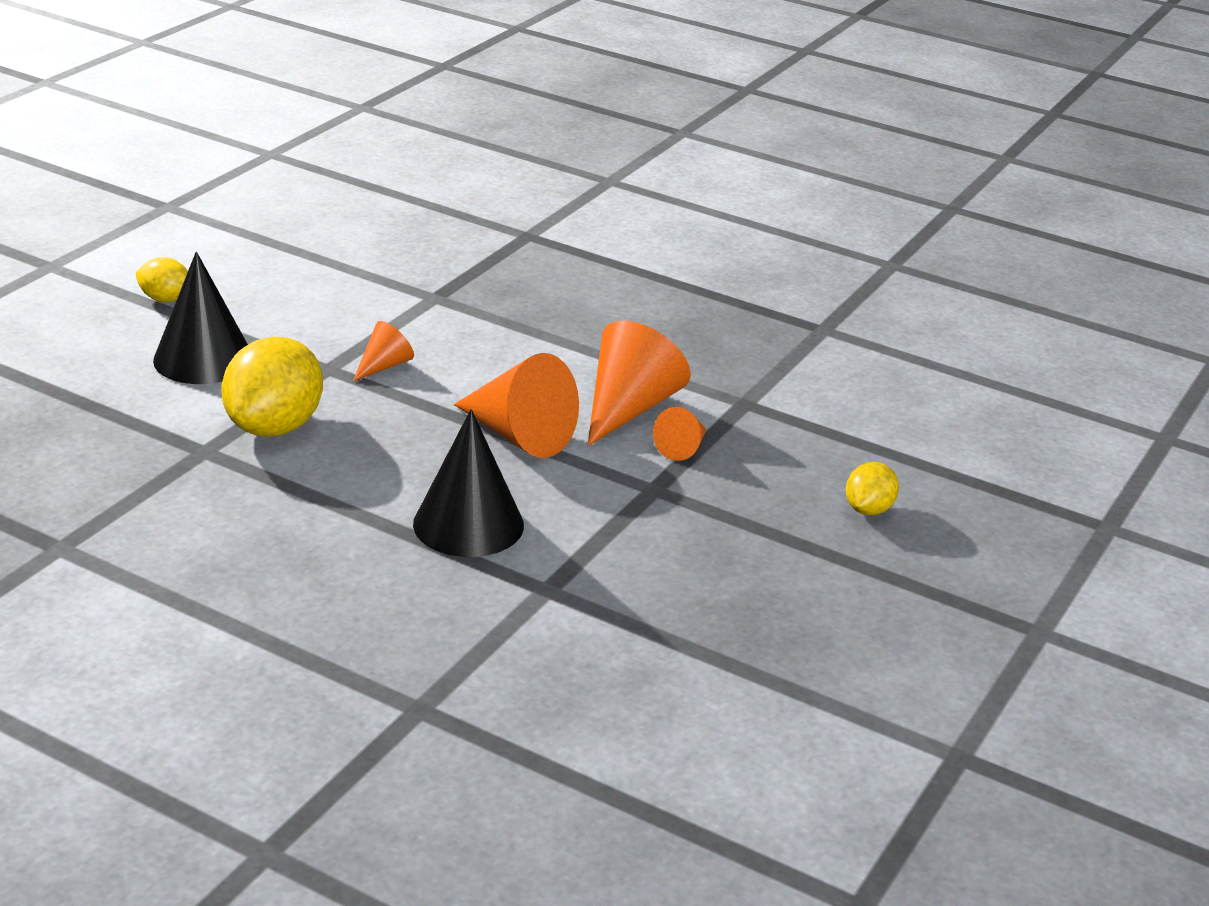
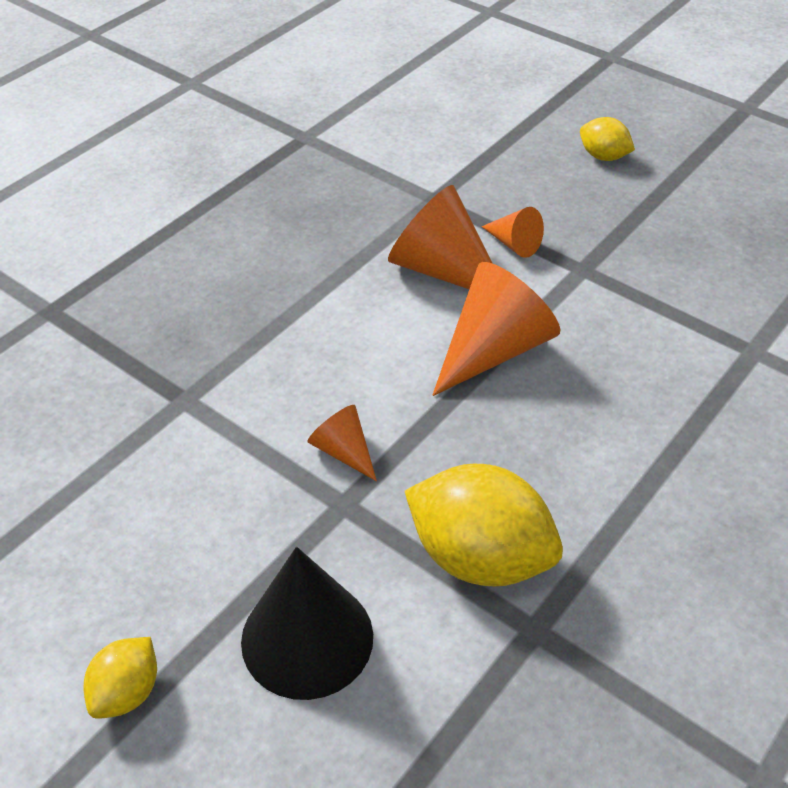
camera: 80 degrees left, 15 degrees up
black cone [413,409,524,557] -> none

